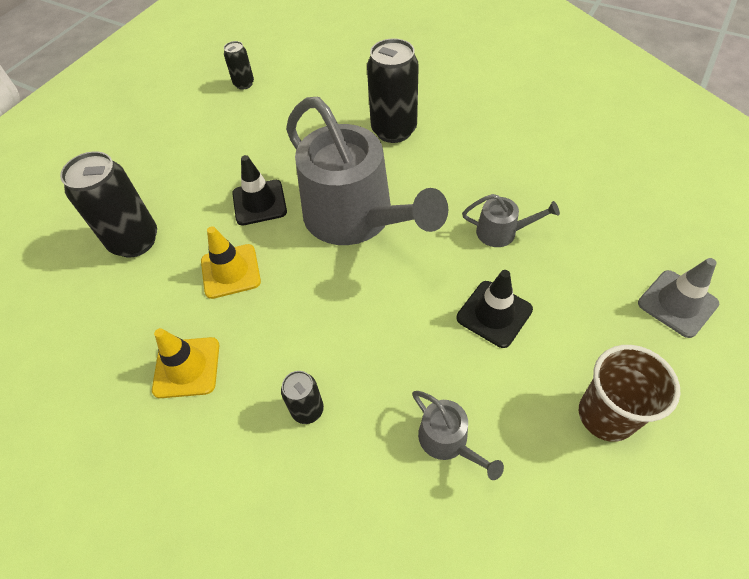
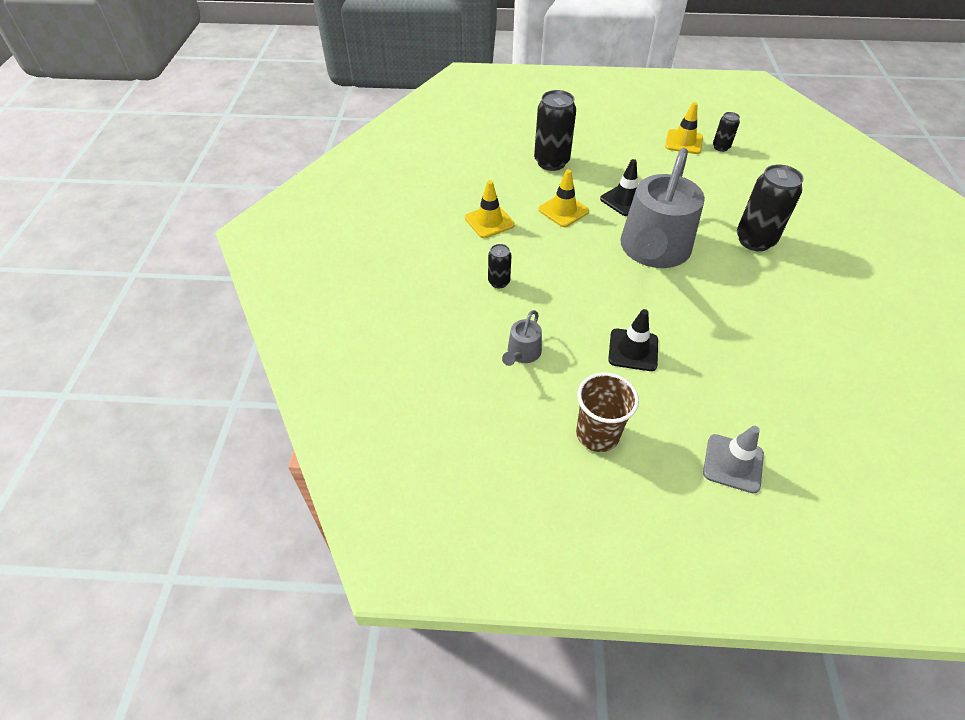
camera: 60 degrees right, 5 degrees down
grey watering can [462,194,560,247] -> none
none -> yellow traffic cone [665,102,703,154]

